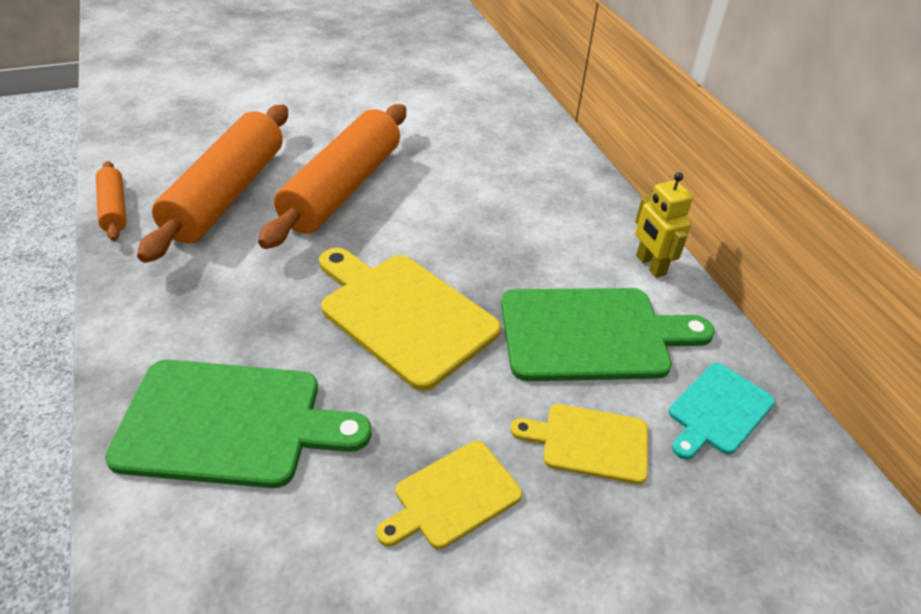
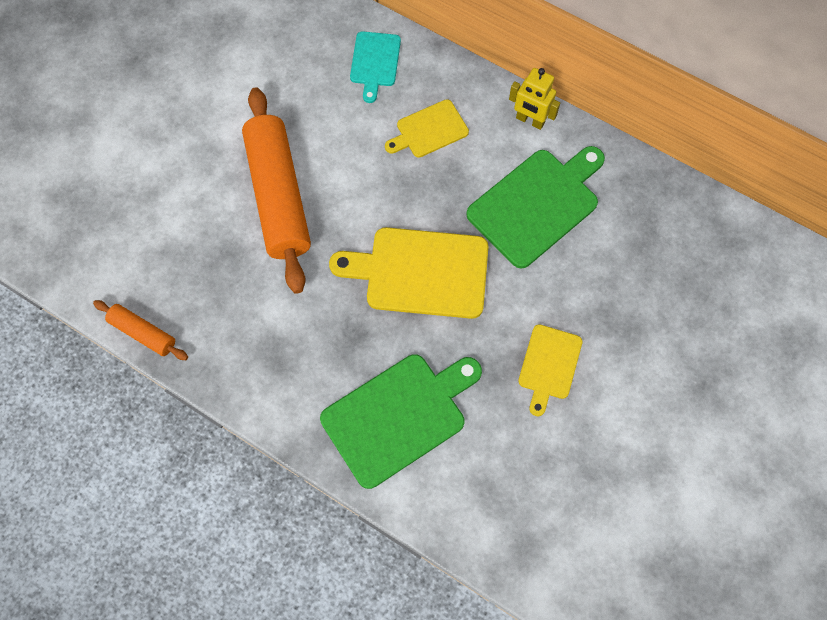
camera: 35 degrees left, 25 degrees up
orange rolling pin [137,105,288,263] -> none
yellow cutting board [511,404,648,484] -> yellow cutting board moved to [385,99,469,157]
turquoise cutting board [669,363,775,459] -> turquoise cutting board moved to [350,31,401,103]

